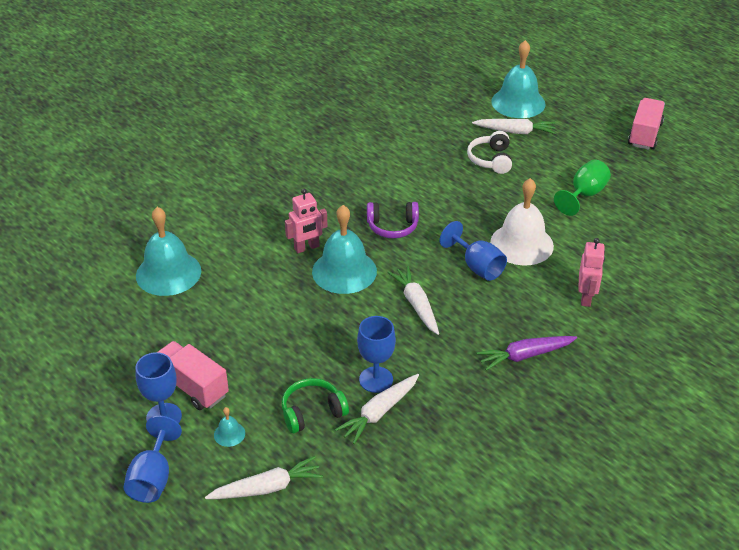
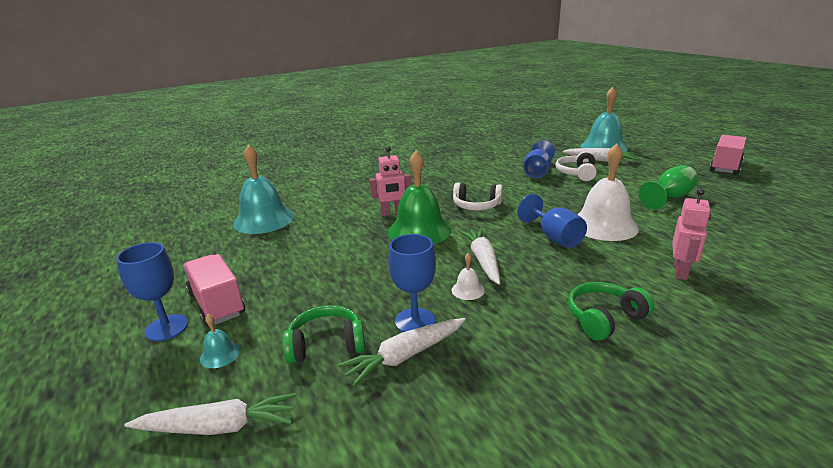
camera: 15 degrees right, 15 degrees down
blue goblet [123,416,182,503] -> blue goblet moved to [523,140,555,178]
turquoise bell [312,205,377,294] -> green bell [388,150,451,244]
purple headphones [367,202,419,238] -> white headphones [453,183,503,210]
purple carrot [477,336,577,371] -> green headphones [568,282,655,341]
none -> white bell [452,253,484,300]

